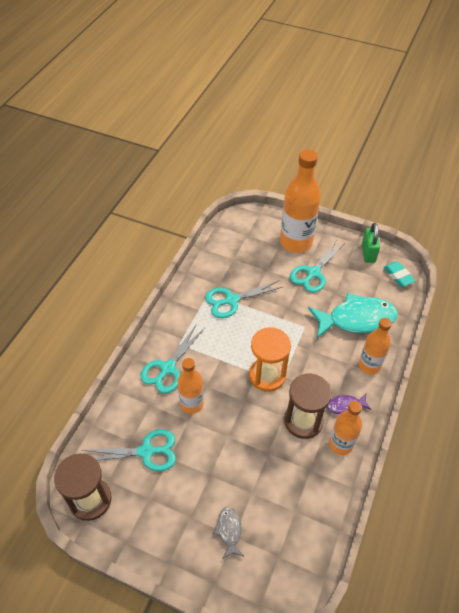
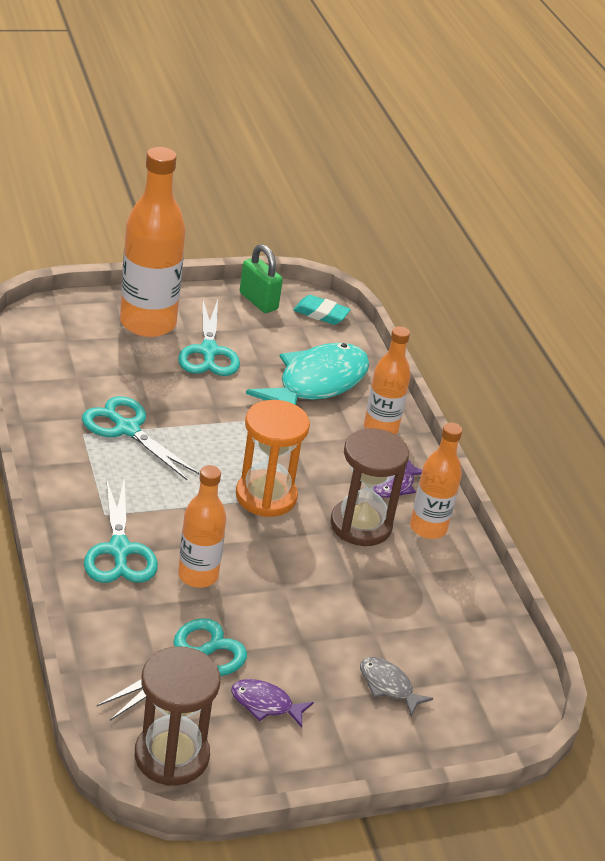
camera: 45 degrees left, 15 degrees down
turquoise scissors [205,280,282,318] -> turquoise scissors turned 105 degrees clockwise [82,396,200,480]
none -> purple fish [231,679,314,728]

